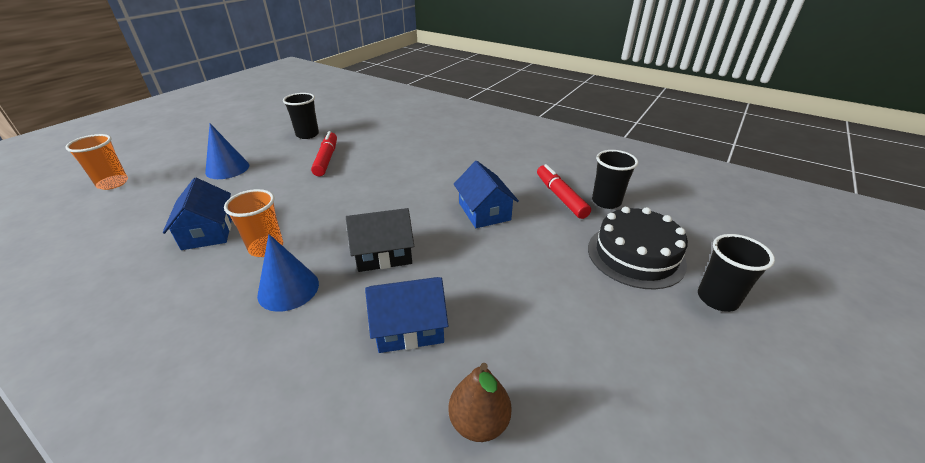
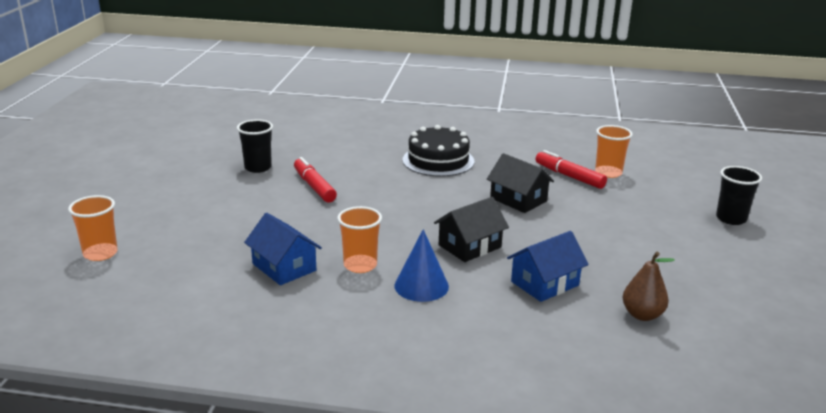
camera: 25 degrees left, 10 degrees down
blue cone [205,124,249,179] -> none
blue house [454,161,519,228] -> black house [487,153,554,213]
black cake [588,206,688,290] -> black cake moved to [403,125,474,177]
black cup [592,150,638,209] -> orange cup [595,125,633,178]

